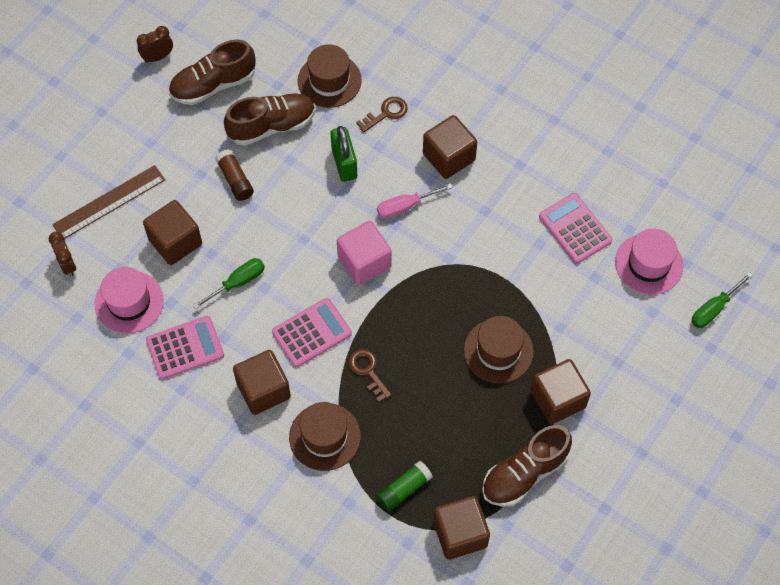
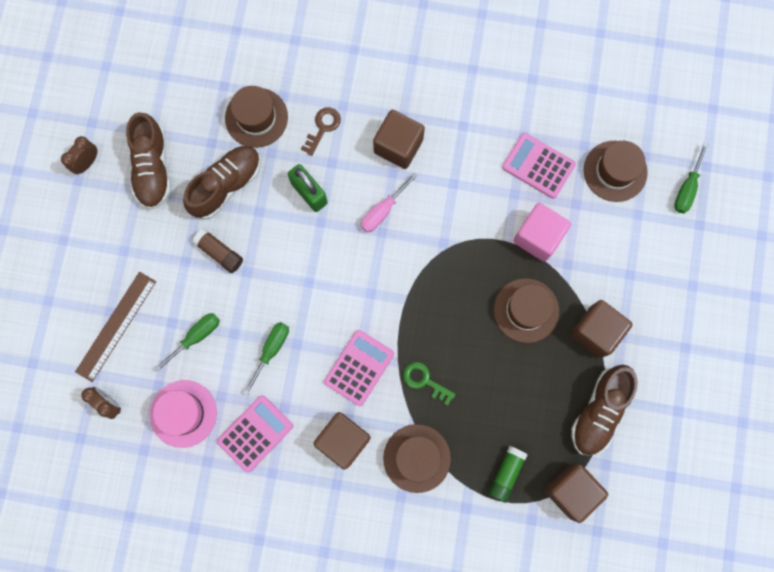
camera: 25 degrees left, 15 degrees up
brown cube [143,200,202,265] -> green screwdriver [154,313,220,372]
brown shoe [169,40,255,105] -> brown shoe turned 45 degrees counterclockwise [126,112,171,210]
pink cube [337,221,392,285] -> pink cube moved to [513,203,571,262]
brown key [348,349,391,402] -> green key [403,362,456,405]
pink hat [615,228,683,295] -> brown hat [584,141,648,202]

